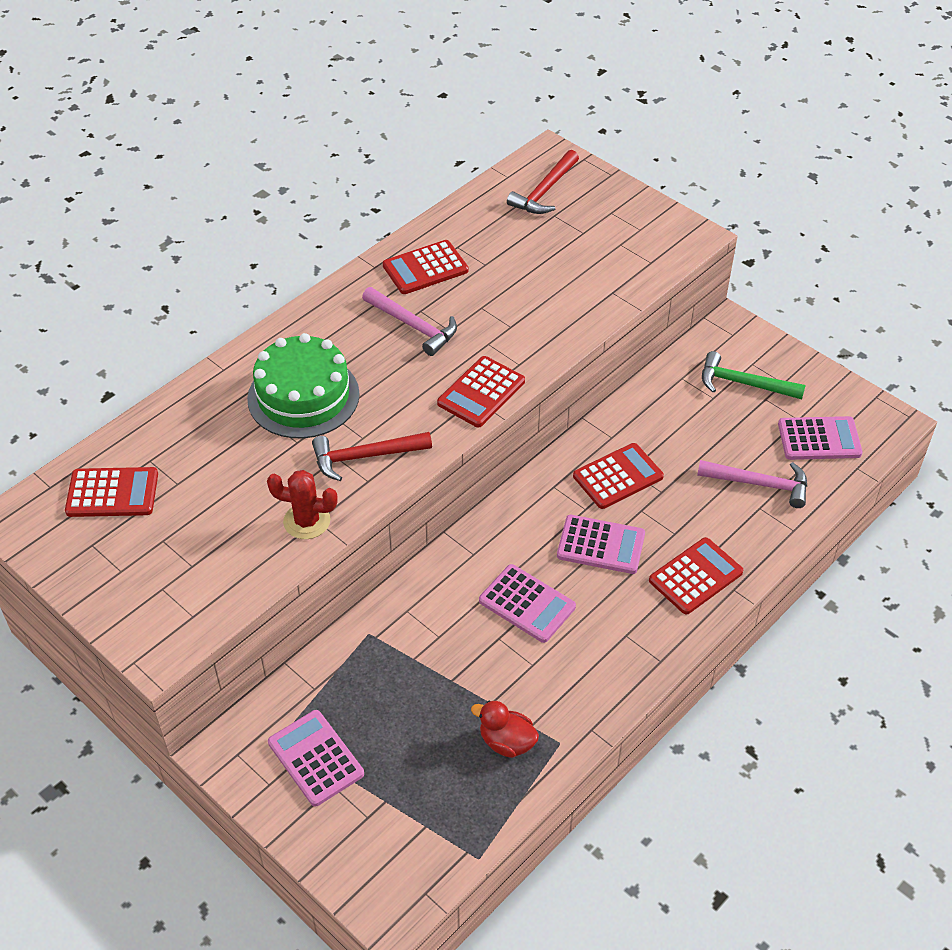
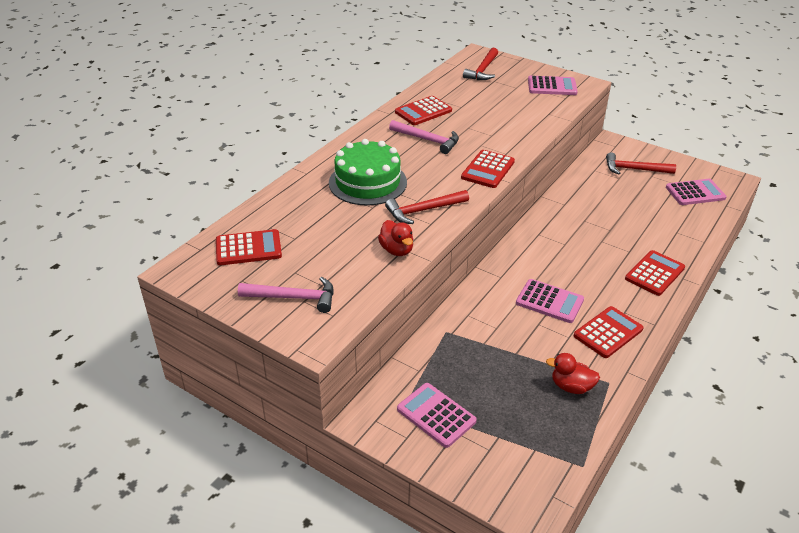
camera: 10 degrees left, 10 degrees down
red cactus [267,470,338,539] -> red duck [378,220,413,256]
pink calculator [557,515,645,574] -> pink calculator moved to [528,76,578,95]
red calculator [573,443,664,509] -> red calculator moved to [574,306,643,358]
pink hammer [697,460,807,508] -> pink hammer moved to [238,277,334,313]
green hammer [702,351,806,399] -> red hammer [606,152,676,175]

